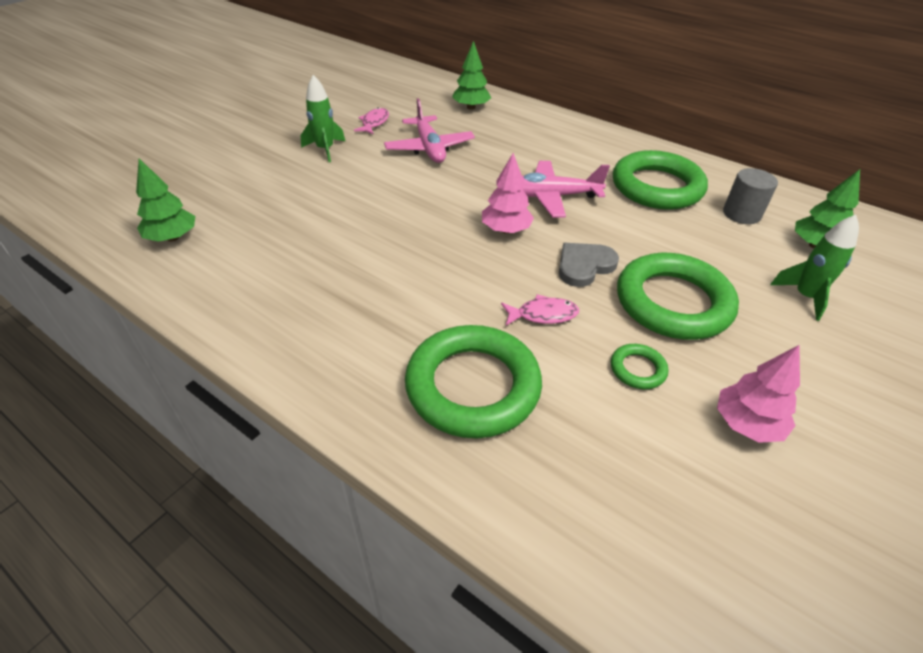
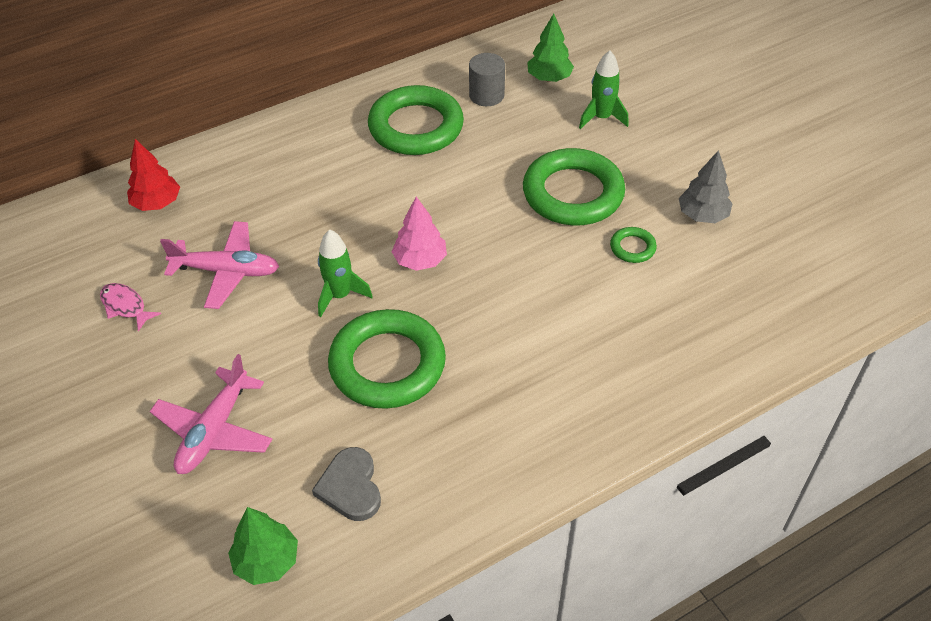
camera: 65 degrees left, 5 degrees up
green rocket [301,75,345,162] -> green rocket moved to [318,229,373,317]
green ring [405,325,542,438] -> green ring moved to [328,309,446,409]
green tree [452,41,491,110] -> red tree [127,139,180,211]
pink fish [501,294,579,325] -> none
pink plane [522,161,610,217] -> pink plane moved to [150,354,272,474]
grey heart [559,243,619,287] -> grey heart moved to [312,447,381,521]
pink tree [717,345,800,443] -> grey tree [679,150,733,223]

